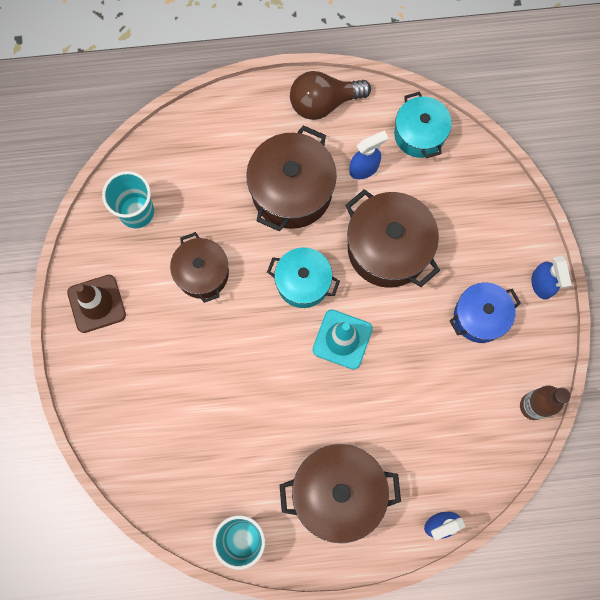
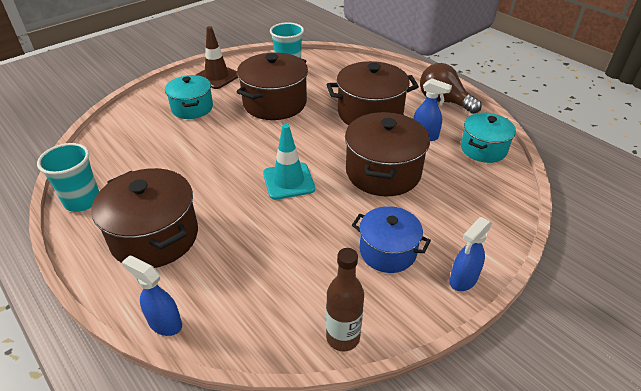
camera: 55 degrees right, 35 degrees down
brown pot [170,232,229,303] -> brown pot [237,52,308,120], size x1.55
turquoise pot [267,247,340,308] -> turquoise pot moved to [165,75,213,119]

